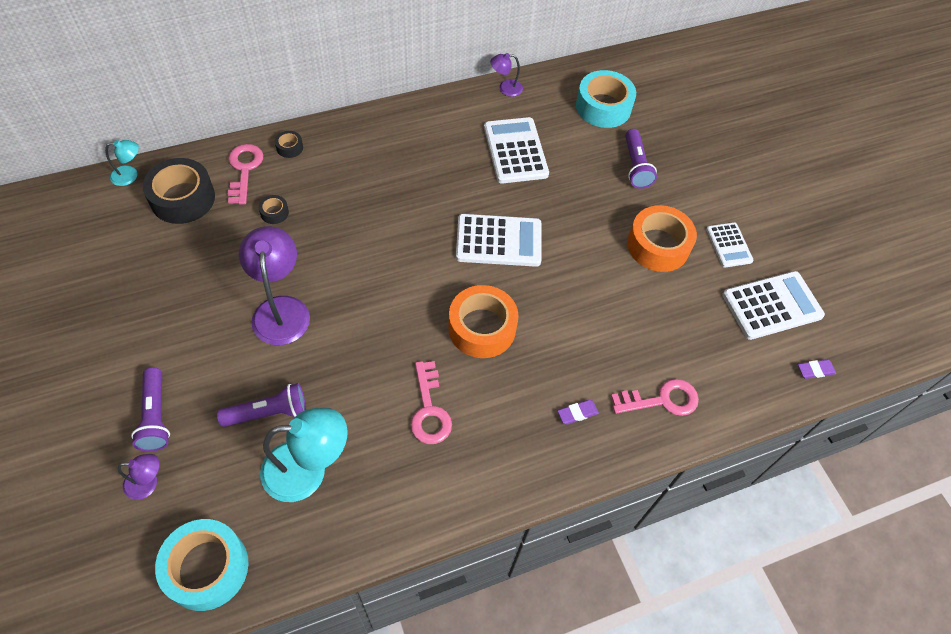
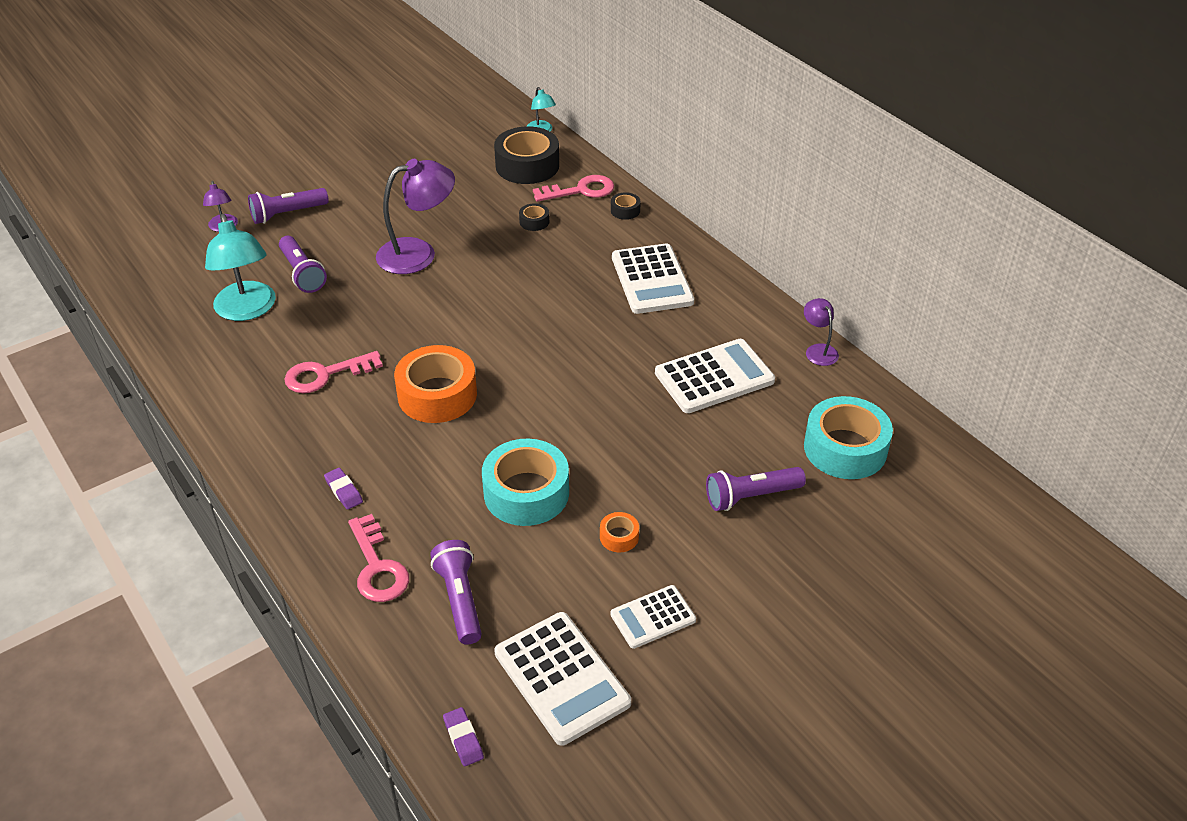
camera: 80 degrees right, 15 degrees down
turquoise tape [155,519,249,611] -> turquoise tape moved to [482,439,569,526]
white calculator [456,214,542,267] -> white calculator moved to [612,243,694,314]
orange tape [627,205,697,272] -> orange tape [600,512,639,553], size x0.44
none -> purple flashlight [430,540,482,645]

